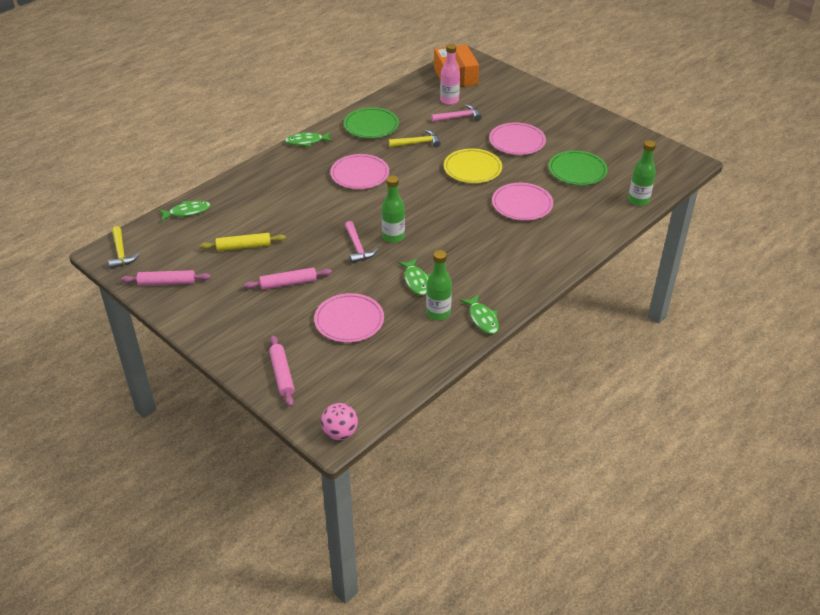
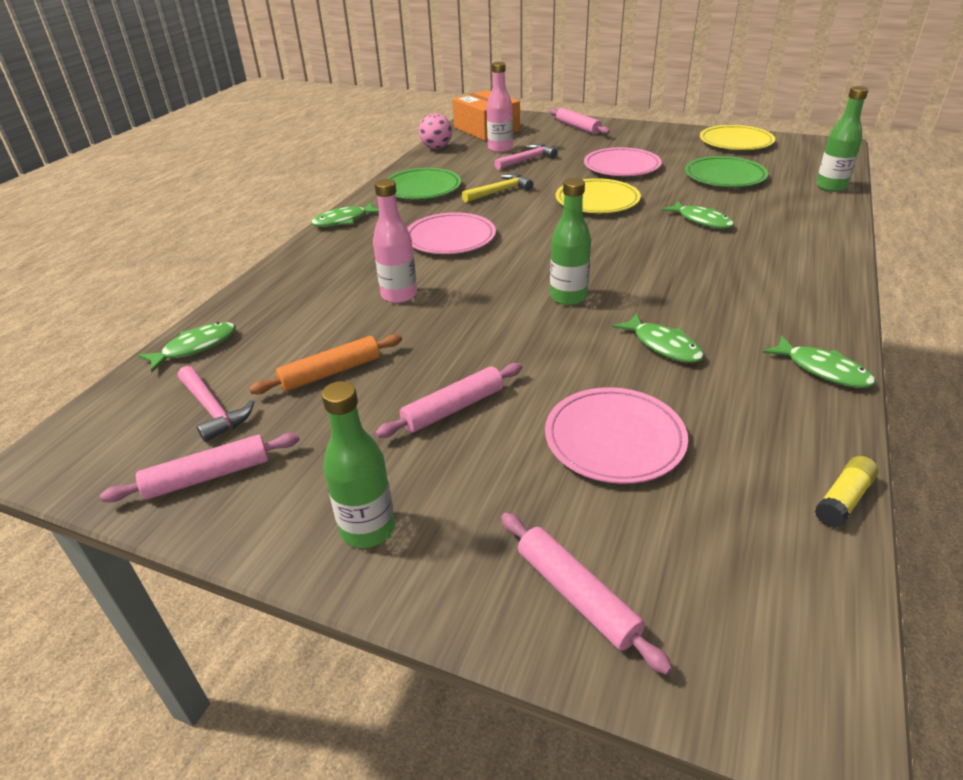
camera: 20 degrees left, 5 degrees down
yellow hammer [108,226,139,269] -> none
yellow rolling pin [200,233,286,251] -> orange rolling pin [249,334,402,394]
pink ball [321,403,358,440] -> pink ball moved to [419,114,452,149]
pink hammer [345,221,378,263] -> pink hammer moved to [178,366,255,442]
green bottle [426,250,452,320] -> green bottle moved to [322,381,395,548]
pink plate [492,183,553,221] -> green fish [661,201,734,229]
none -> pink bottle [373,179,417,303]
none -> pink rolling pin [550,108,610,135]
none -> yellow plate [700,125,775,150]
none -> yellow glue stick [815,456,879,528]

